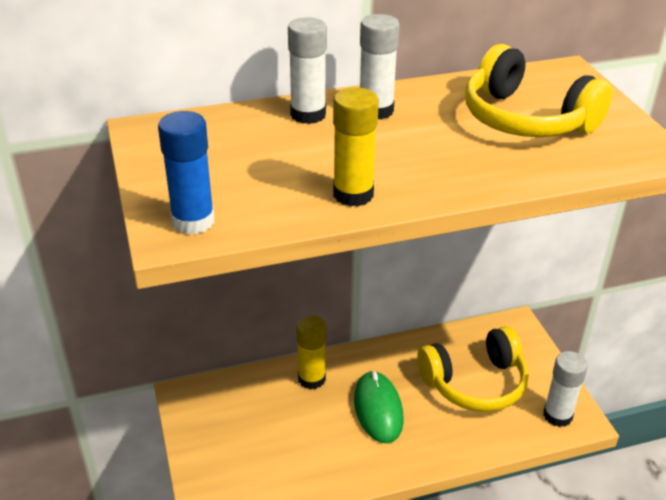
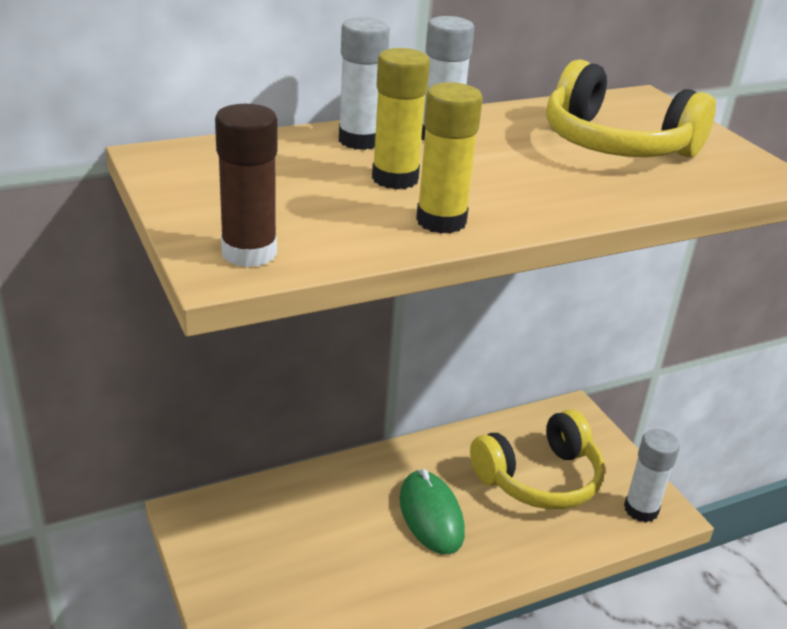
camera: 10 degrees left, 5 degrees down
blue glue stick [158,111,215,235] -> brown glue stick [215,104,278,267]
yellow glue stick [296,315,327,390] -> yellow glue stick moved to [372,48,430,190]

